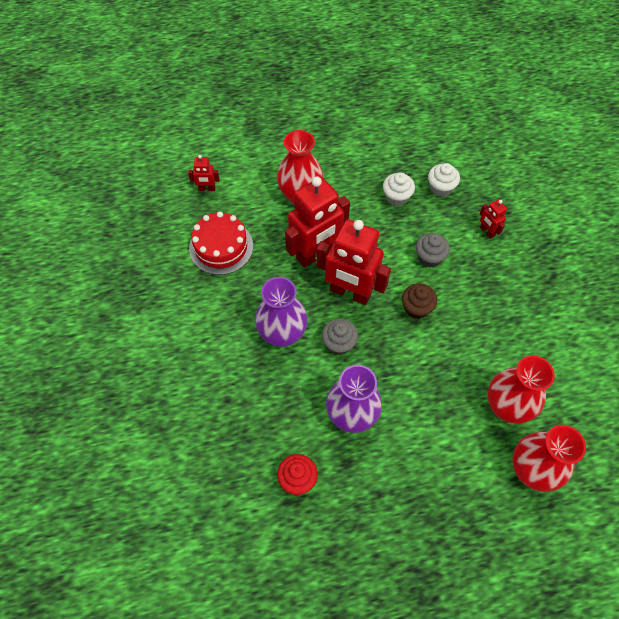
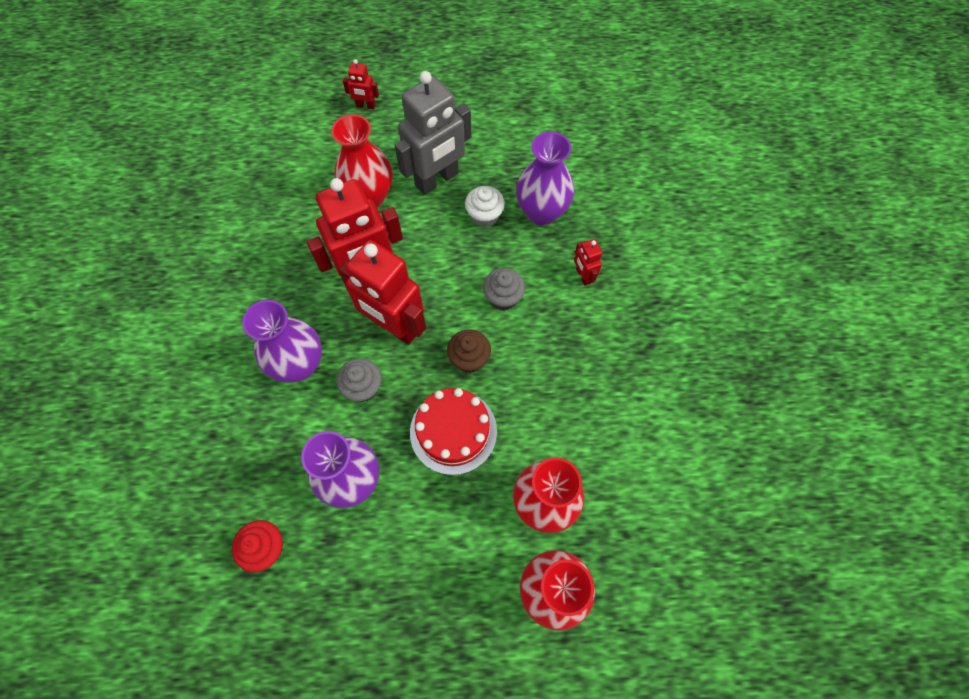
camera: 10 degrees right, 5 degrees up
red robot [188,155,219,191] -> red robot moved to [343,59,379,110]
red cake [189,212,253,275] -> red cake moved to [410,388,497,475]
white cupcake [428,163,460,197] -> purple vase [516,132,574,226]
none -> grey robot [395,71,472,195]

